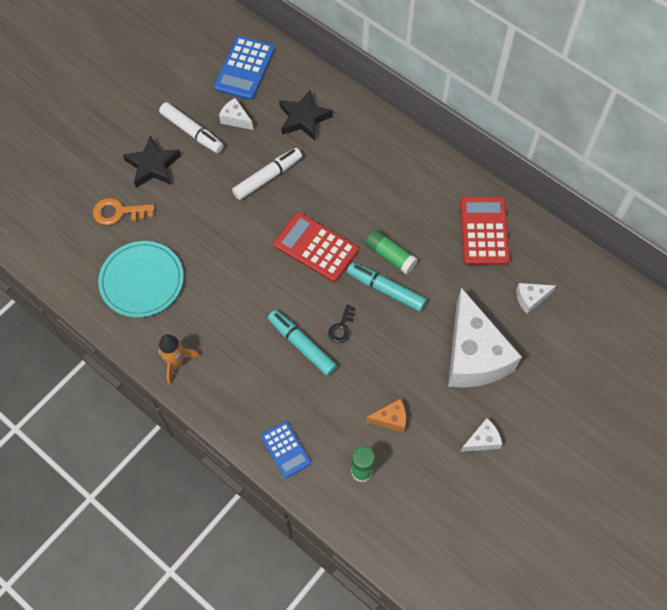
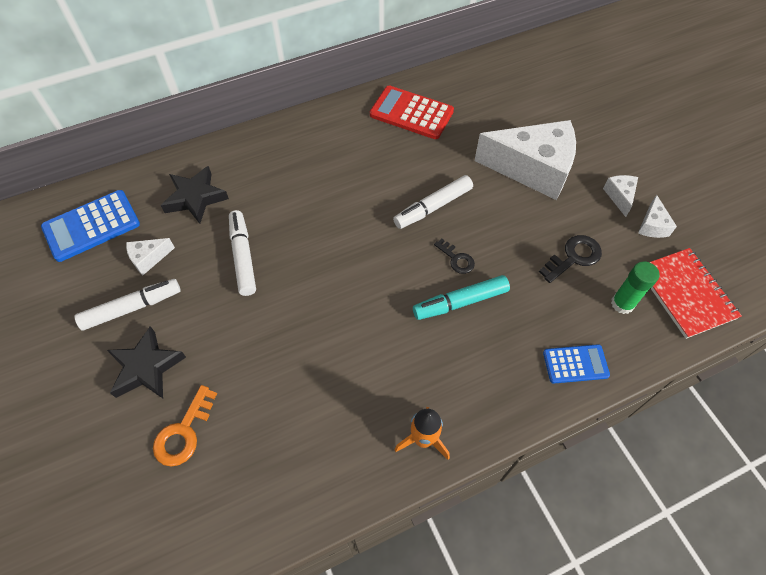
camera: 65 degrees left, 5 degrees down
turquoise plate [98,241,184,317] -> none
blue calculator [214,36,275,100] -> blue calculator turned 105 degrees clockwise [41,190,140,262]
red calculator [273,212,359,282] -> none
turquoise marker [347,263,427,312] -> white marker [393,175,473,229]
green glue stick [365,229,418,274] -> none
orange cheese [366,399,406,432] -> black key [539,235,602,283]
white cheese [516,283,556,314] -> white cheese moved to [638,195,677,238]
none -> red notebook [650,248,742,339]

